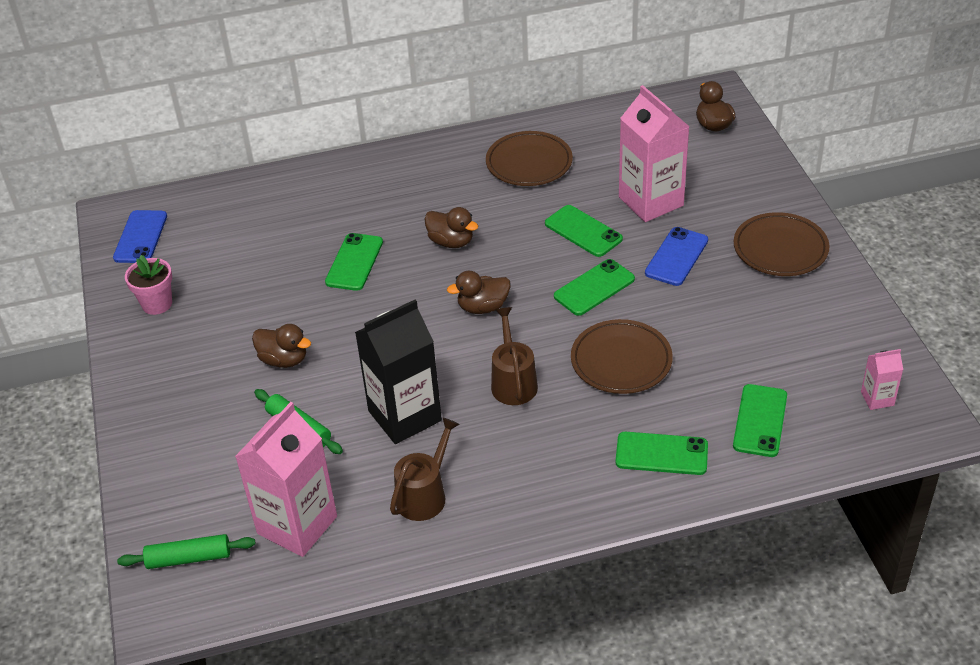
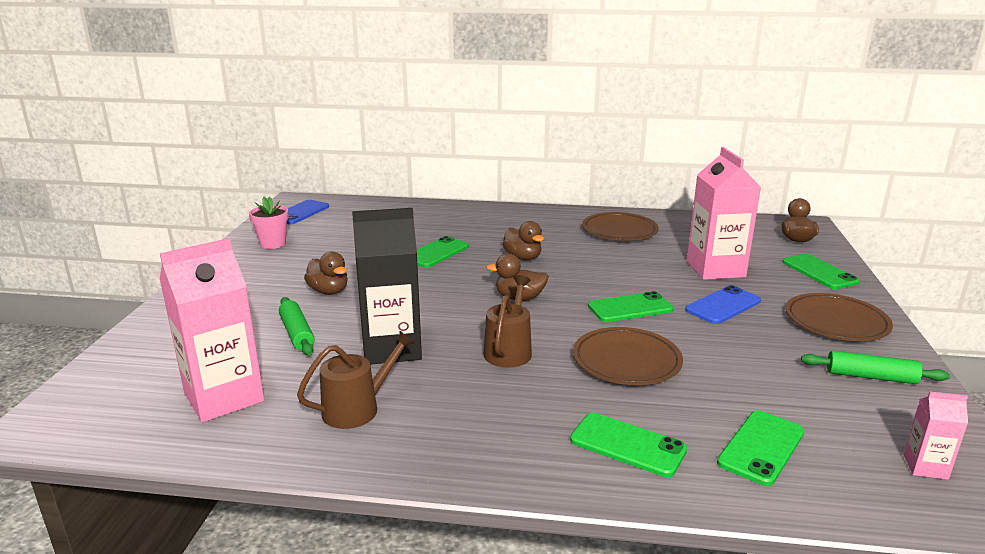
camera: 20 degrees right, 20 degrees down
green rolling pin [117,534,256,569] -> green rolling pin moved to [801,351,950,384]
green phone [545,205,623,257] -> green phone moved to [783,254,860,289]

